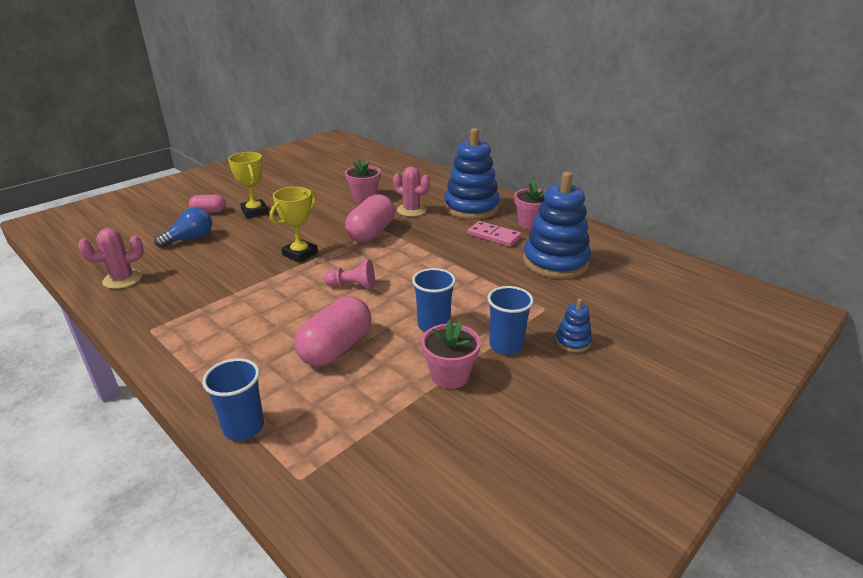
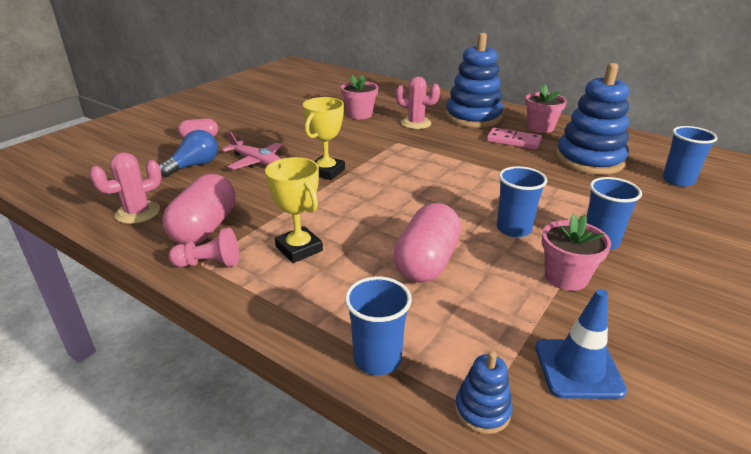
camera: 10 degrees left, 0 degrees up
yellow trophy [228,152,269,218] -> yellow trophy moved to [265,157,323,263]
pink pawn [324,260,375,290] -> pink pawn moved to [169,228,239,267]
pink capsule [345,194,395,242] -> pink capsule moved to [162,174,236,245]
blue stacking toy [555,299,592,353] -> blue stacking toy moved to [455,351,513,434]
none -> pink plane [221,131,283,170]
none -> blue traffic cone [535,289,627,399]
none -> blue cup [663,126,717,187]

